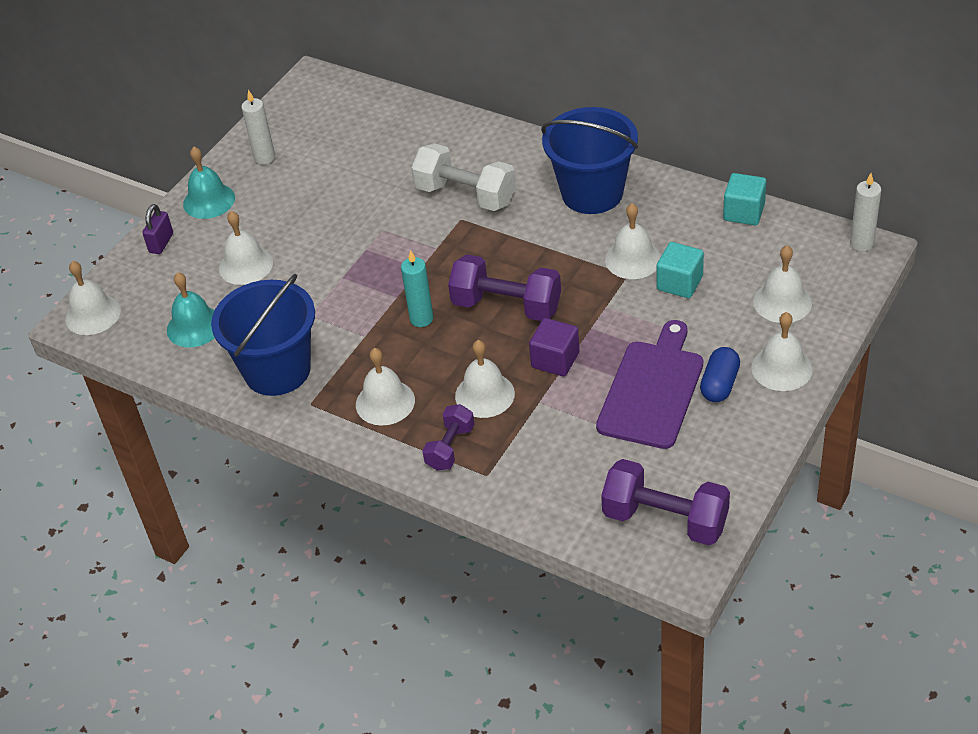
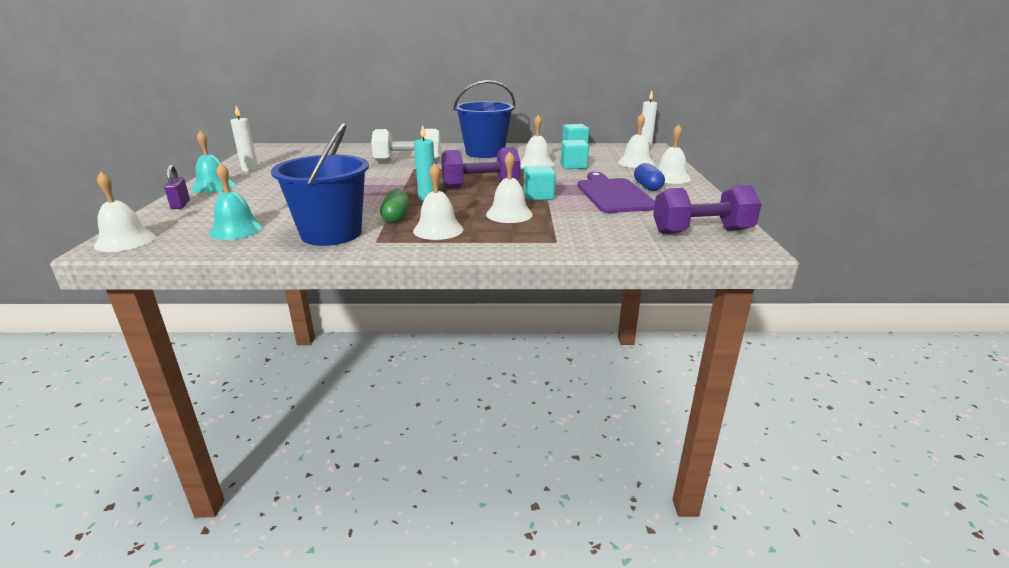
camera: 35 degrees left, 20 degrees down
white bell [219,211,273,285] -> none
purple dumbbell [422,404,475,471] -> none
purple cube [529,318,579,377] -> turquoise cube [523,165,556,200]
none -> green capsule [380,189,409,223]

